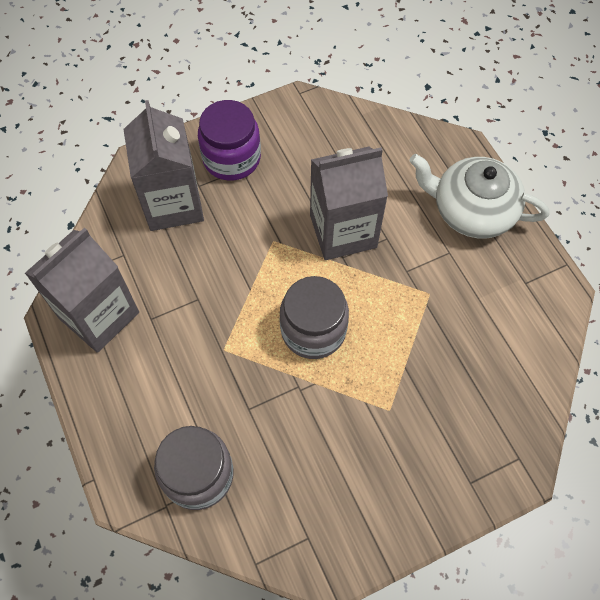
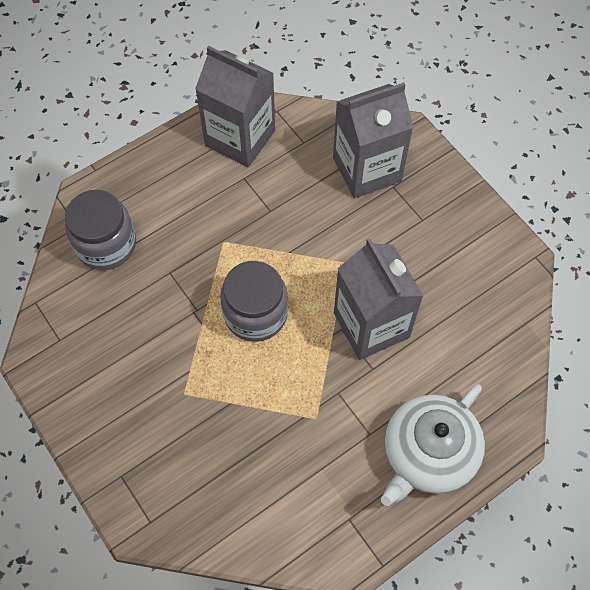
camera: 80 degrees right, 0 degrees up
purple jar [198,100,261,181] -> none
white teapot [409,154,549,239] -> white teapot turned 150 degrees counterclockwise [381,384,485,506]

